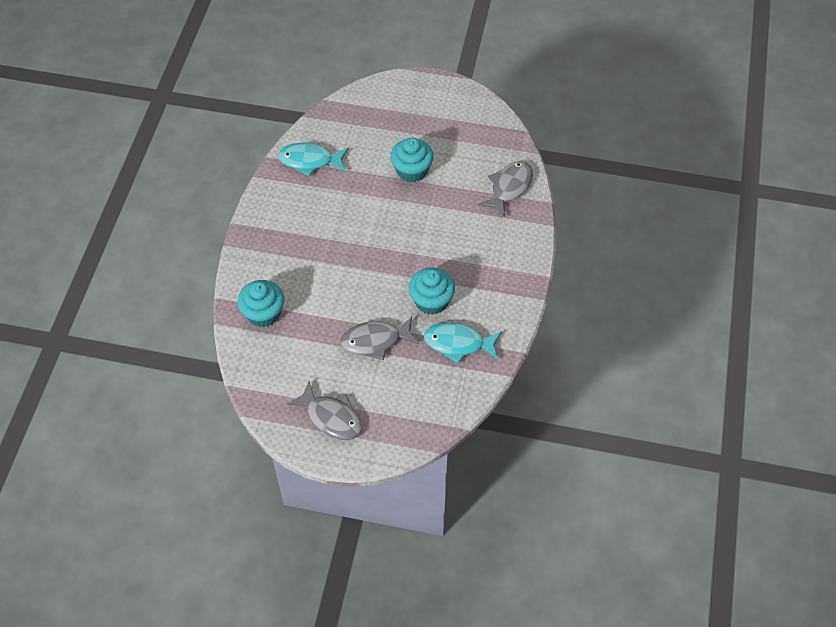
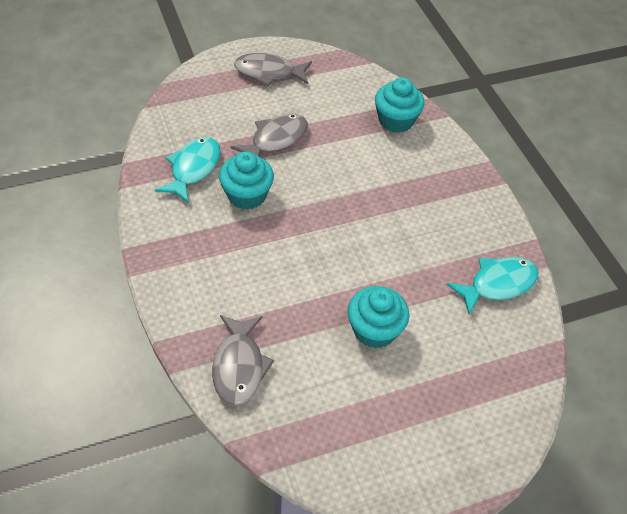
camera: 145 degrees right, 5 degrees down
turquoise fish [424,322,502,364] -> turquoise fish turned 45 degrees counterclockwise [155,137,221,204]

